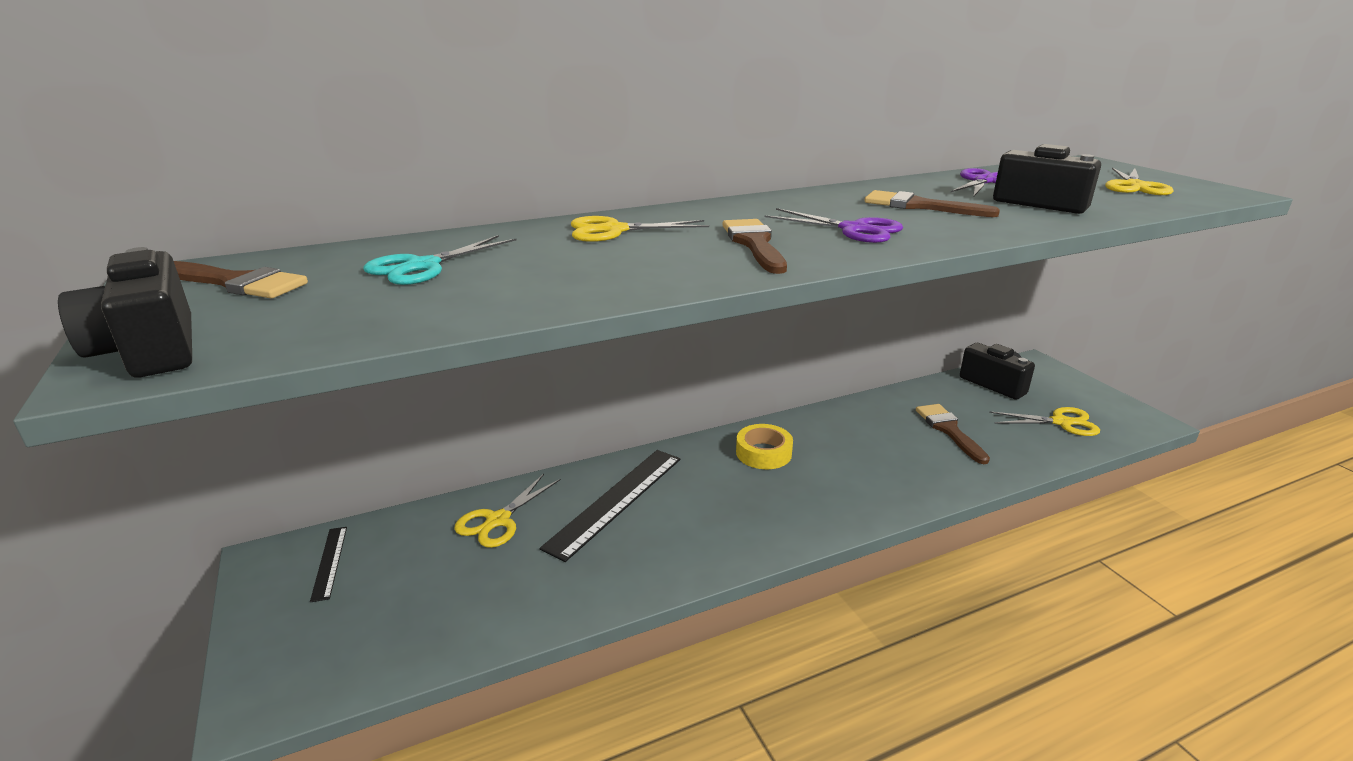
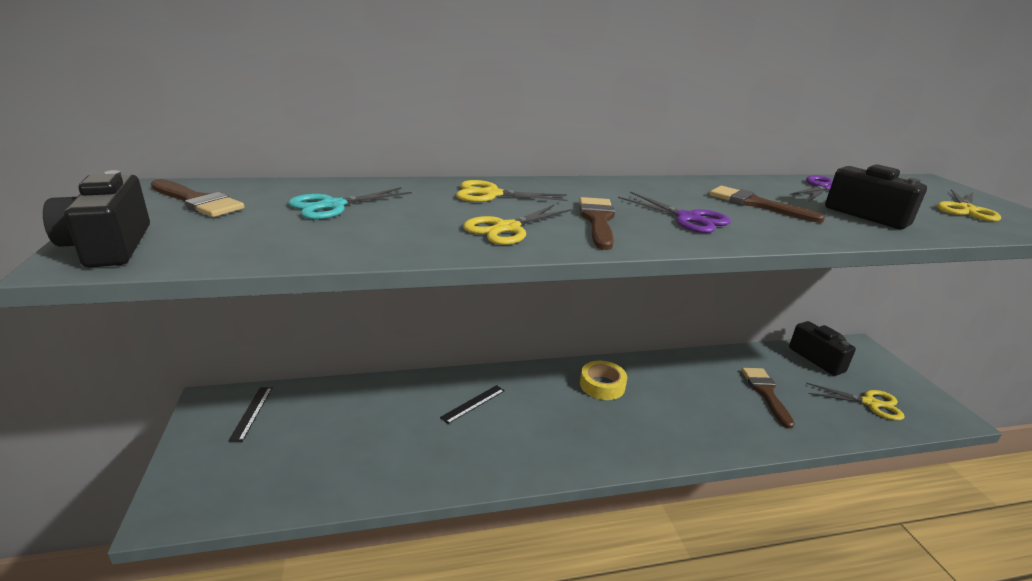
camera: 10 degrees right, 0 degrees up
yellow scissors [454,474,561,548] -> yellow scissors moved to [463,205,572,245]
black ruler [540,450,681,562] -> black ruler [440,385,505,424], size x0.50

